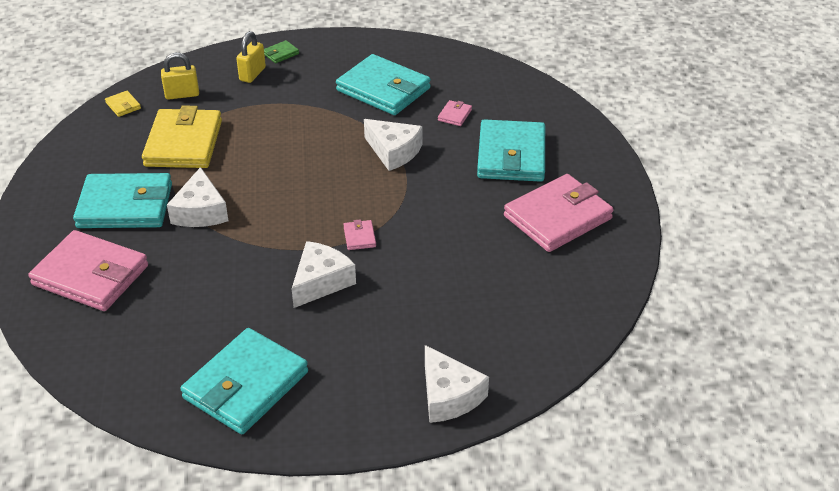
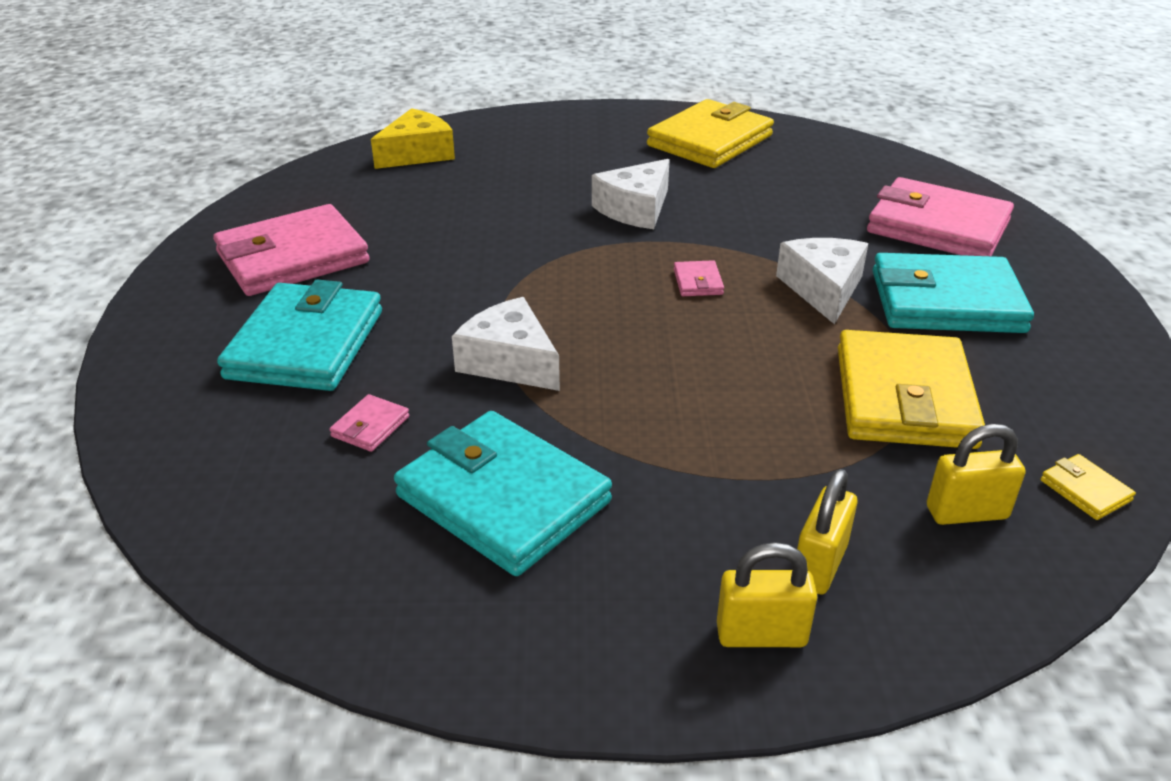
camera: 175 degrees left, 5 degrees down
turquoise wallet [180,328,308,434] -> yellow wallet [647,99,774,168]
green wallet [264,40,299,63] -> yellow padlock [717,542,817,647]
pink wallet [343,219,376,250] -> pink wallet moved to [674,260,724,296]
white cheese [425,345,489,423] -> none
none -> yellow cheese [371,108,455,169]

